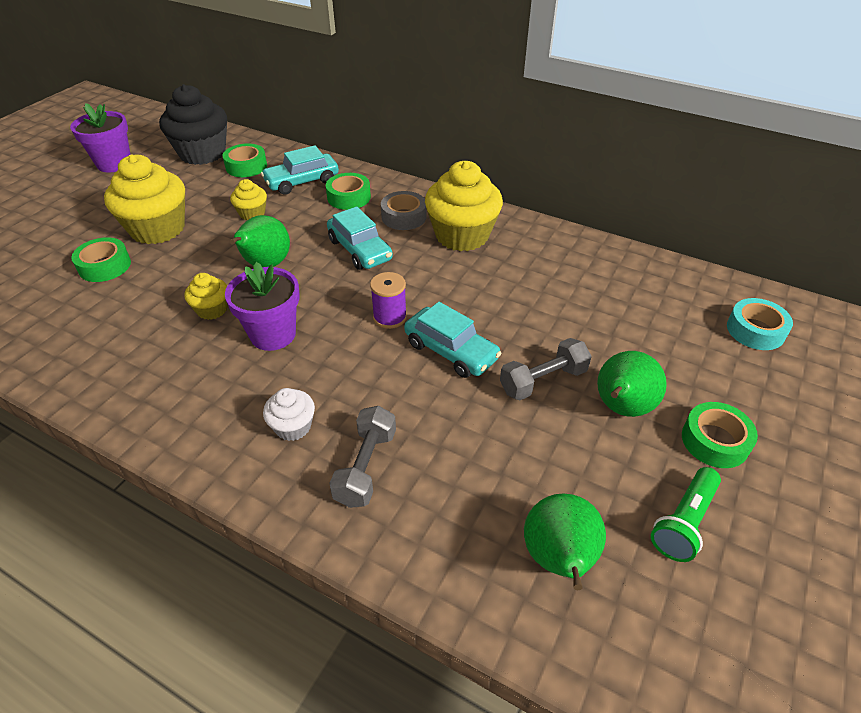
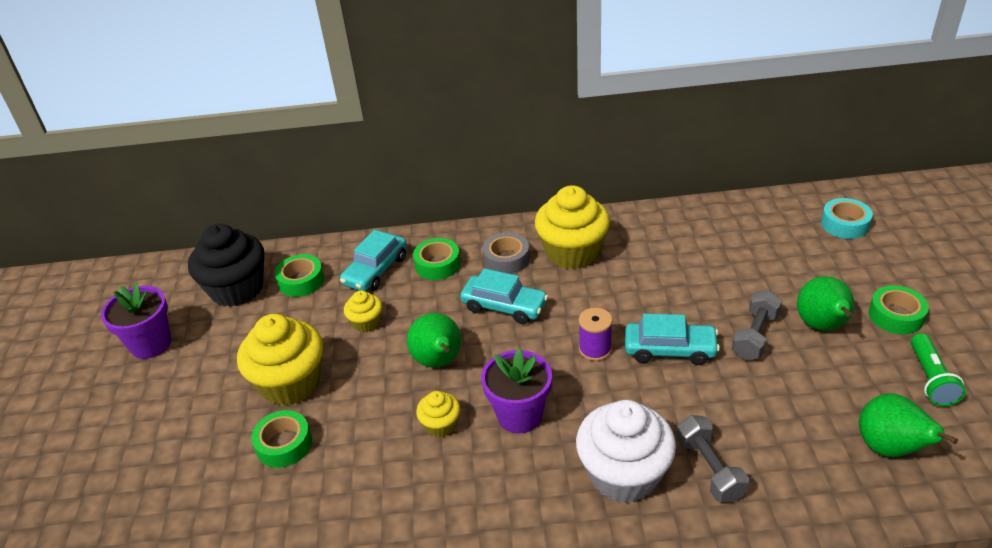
camera: 30 degrees left, 5 degrees down
white cupcake [263,388,315,441] -> white cupcake [576,400,676,503], size x2.04

